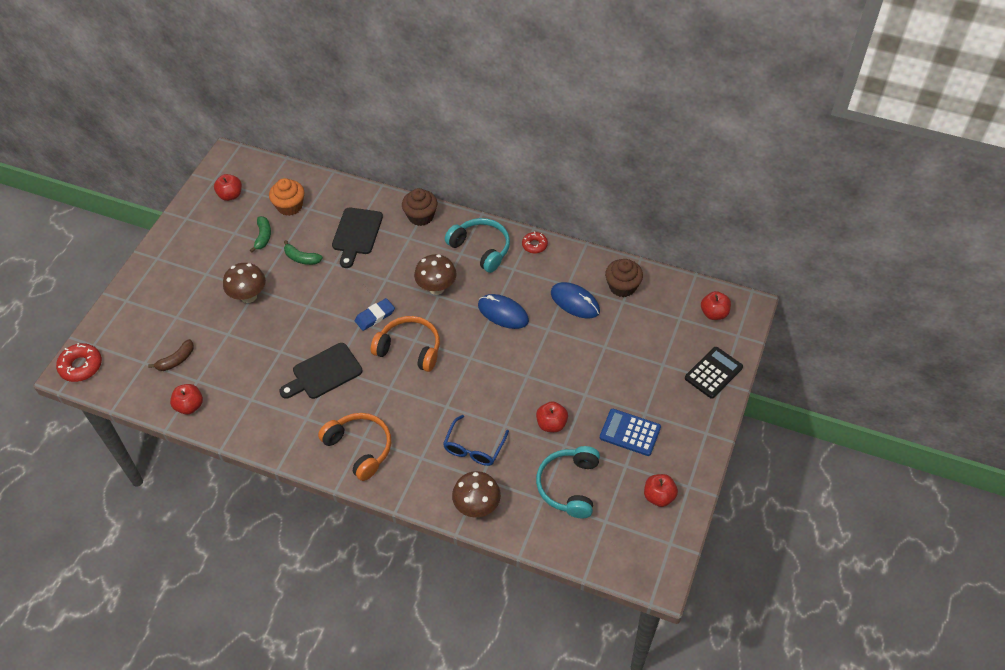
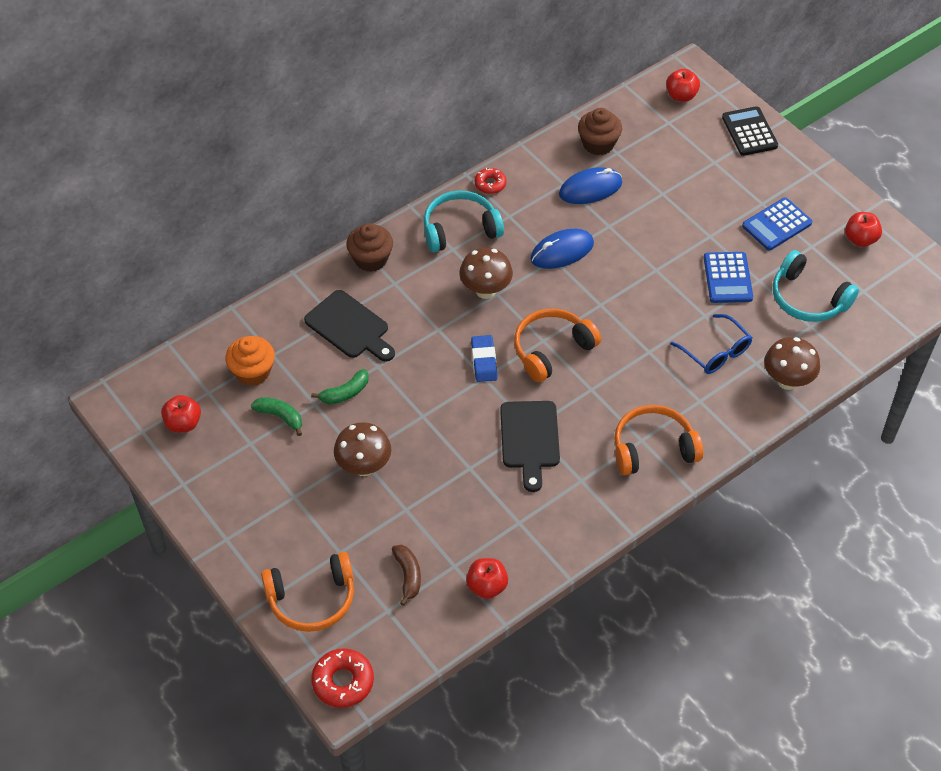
camera: 60 degrees left, 0 degrees up
red apple [536,401,568,432] -> blue calculator [704,252,753,303]
none -> orange headphones [261,552,354,632]

